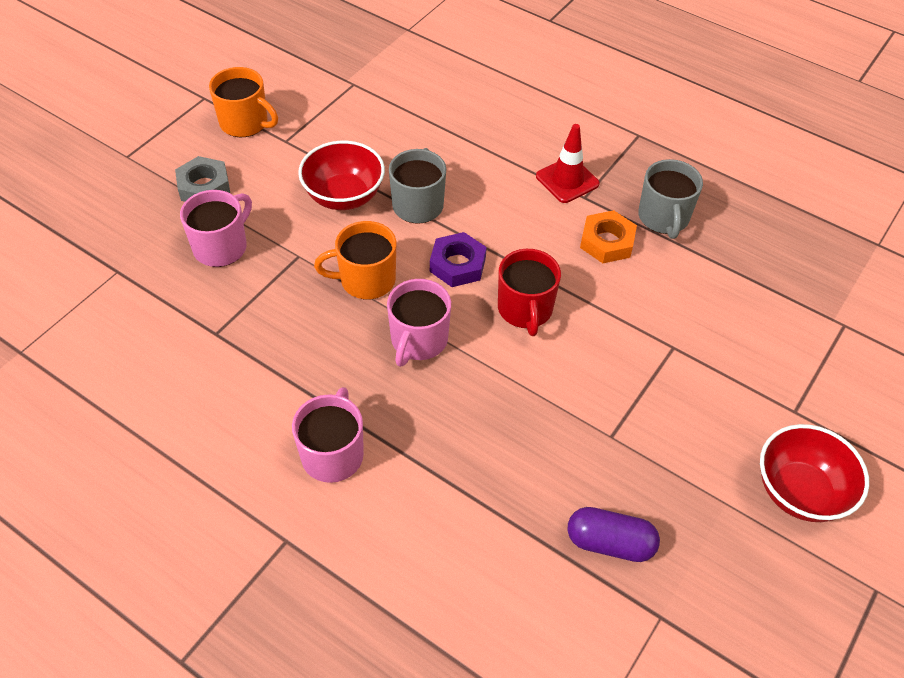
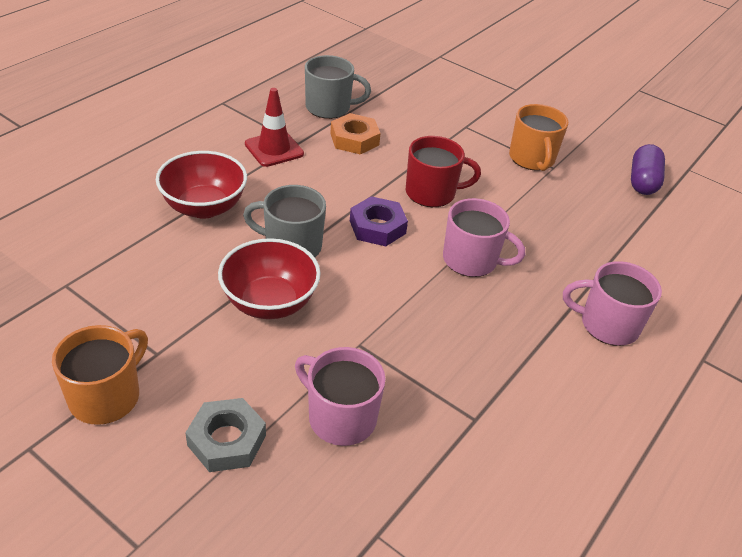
camera: 90 degrees left, 10 degrees down
orange mug [314,221,396,299] -> orange mug moved to [509,104,568,171]
red bowl [760,424,869,522] -> red bowl moved to [156,151,247,219]

